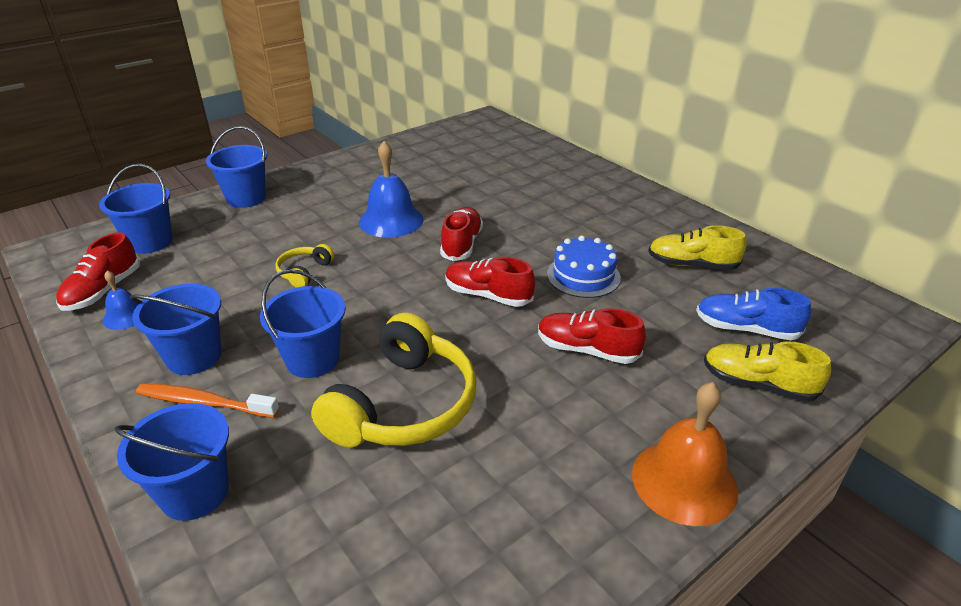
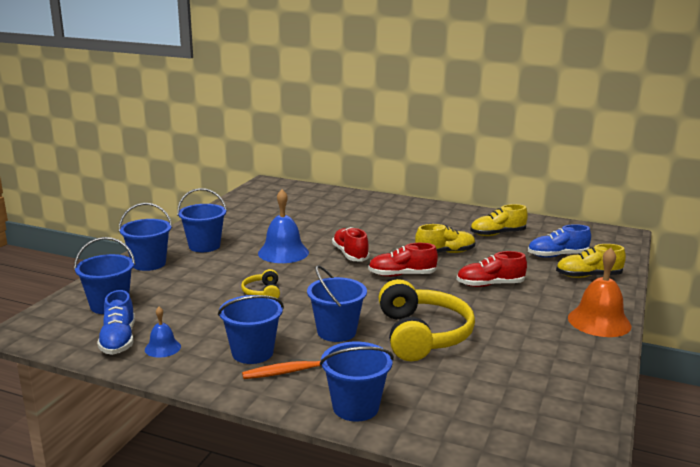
camera: 30 degrees left, 15 degrees down
red shoe [56,232,140,311] -> blue shoe [97,290,135,355]
blue cake [547,236,621,298] -> yellow shoe [415,224,475,253]
none -> blue bucket [177,188,227,252]

